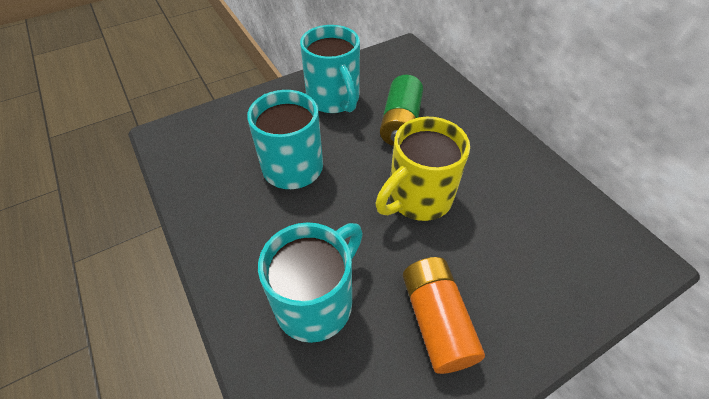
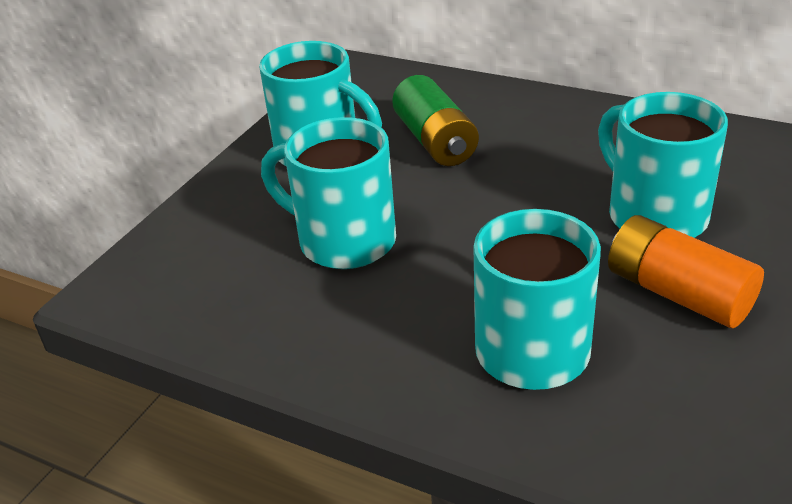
camera: 30 degrees left, 15 degrees down
yellow mug [375,117,470,221] -> none
none -> turquoise mug [598,92,728,238]

